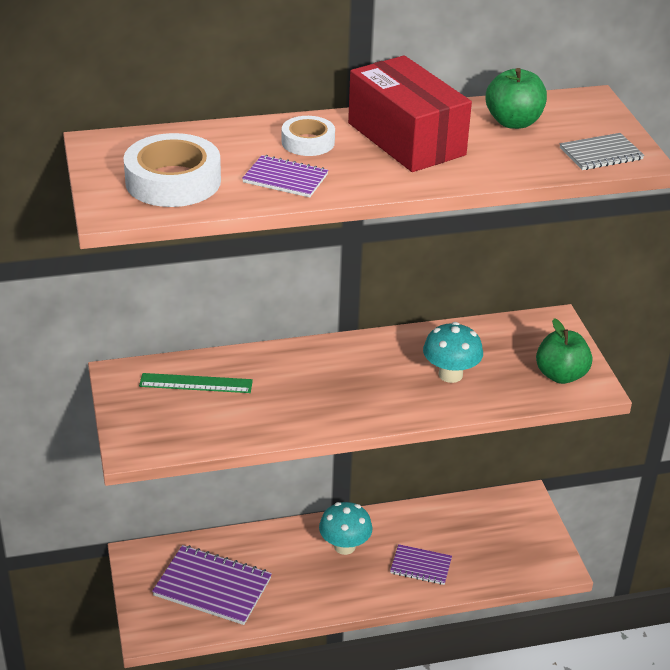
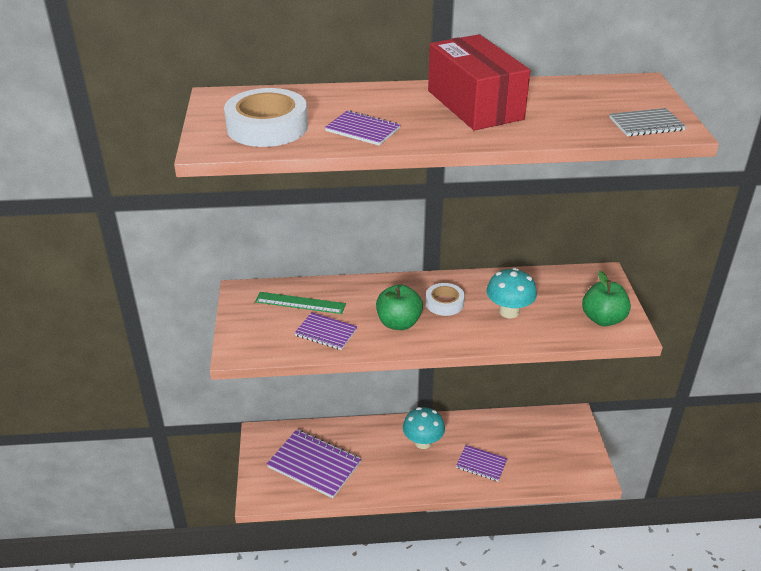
camera: 10 degrees right, 0 degrees up
white tape [282,116,335,156] -> white tape moved to [426,283,465,316]
green apple [486,68,547,129] -> green apple moved to [376,284,423,330]
none -> purple notebook [295,312,357,350]

